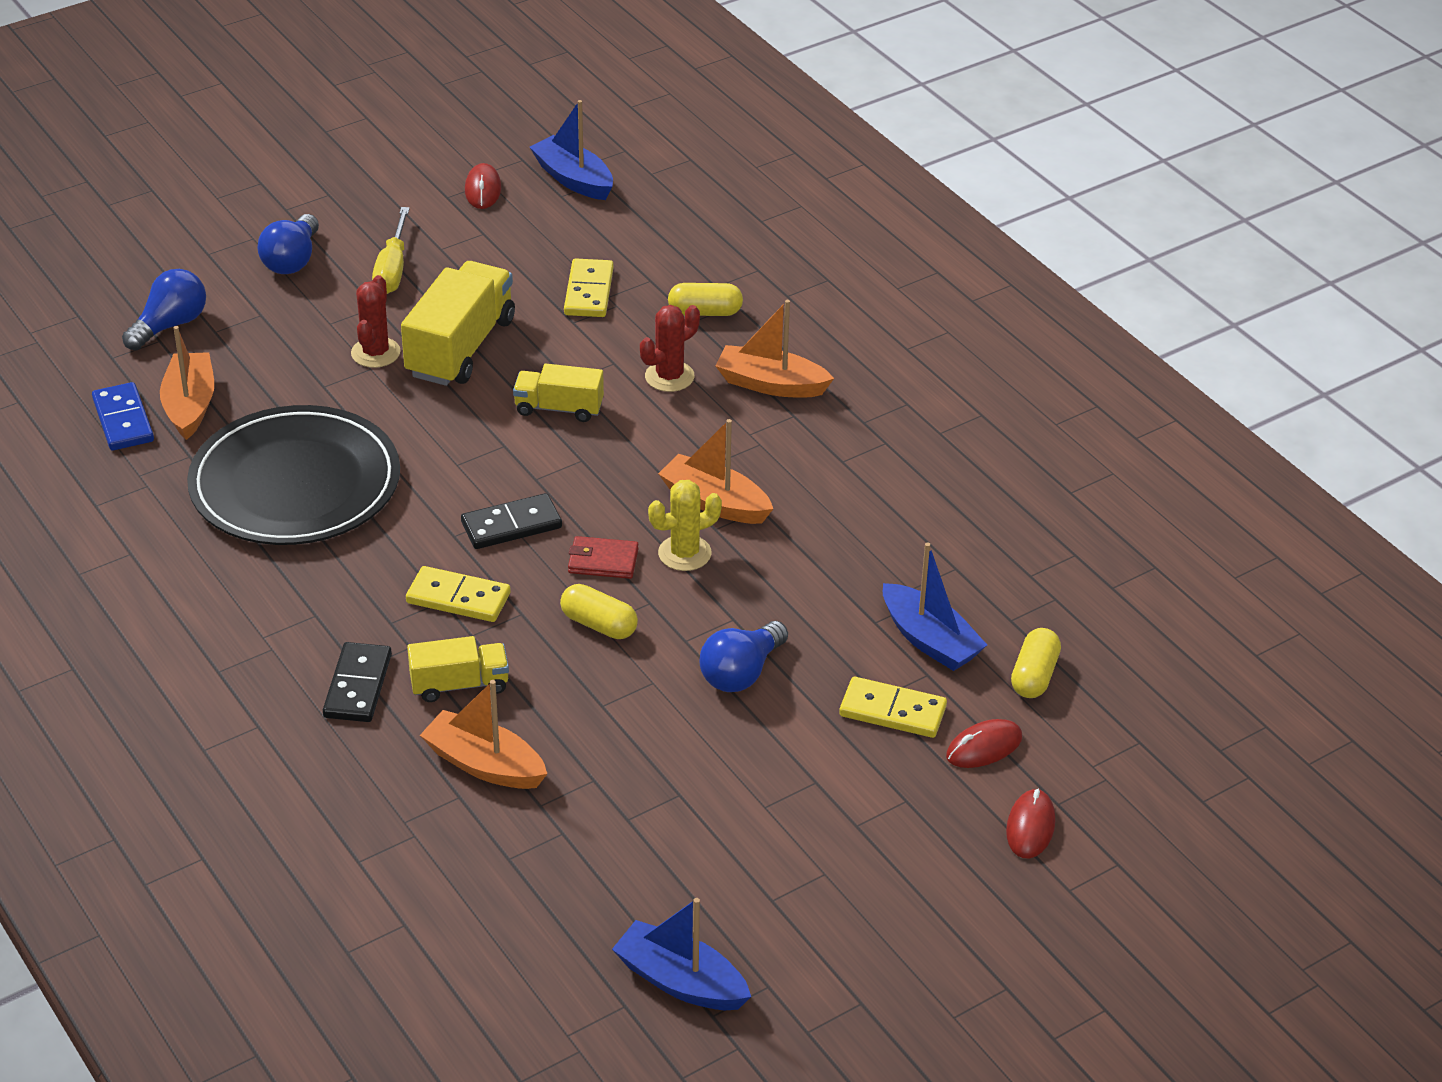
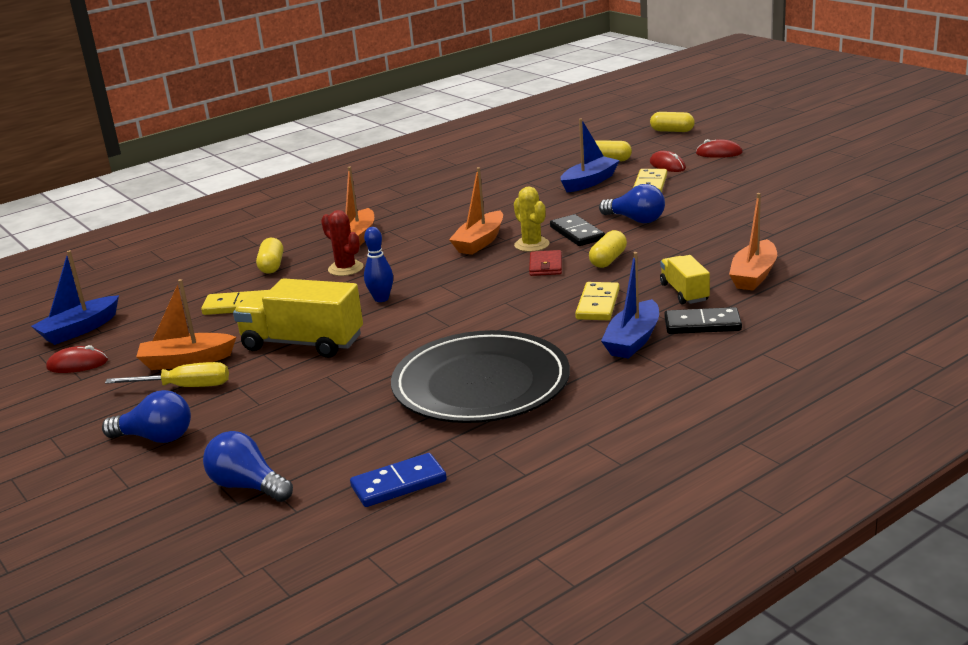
camera: 90 degrees left, 15 degrees down
orange boat [160,326,214,440] -> orange boat moved to [136,279,236,370]
red cactus [351,275,401,368] -> none
black domino [461,493,562,549] -> black domino moved to [550,214,605,246]
yellow truck [513,364,604,422] -> blue bowling pin [364,227,393,302]
blue boat [612,898,751,1010] -> blue boat moved to [601,252,659,359]
none -> yellow capsule [650,112,695,132]

